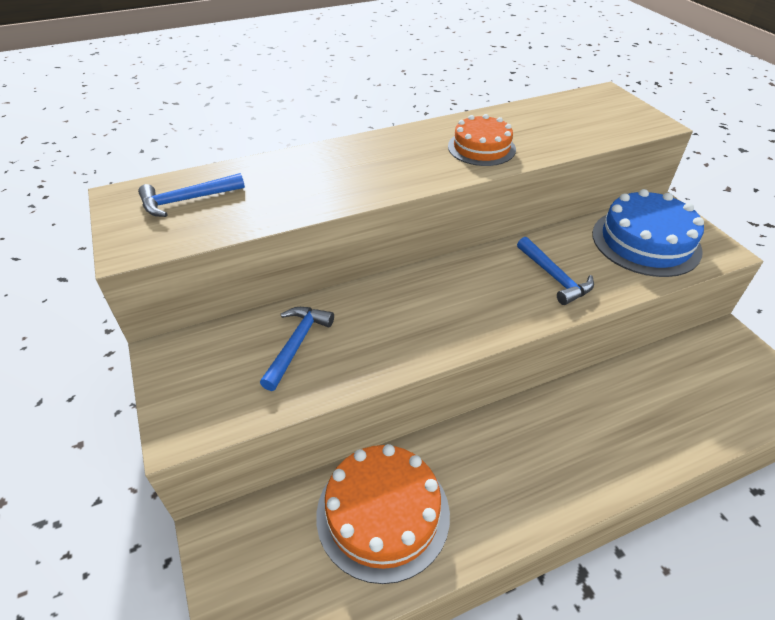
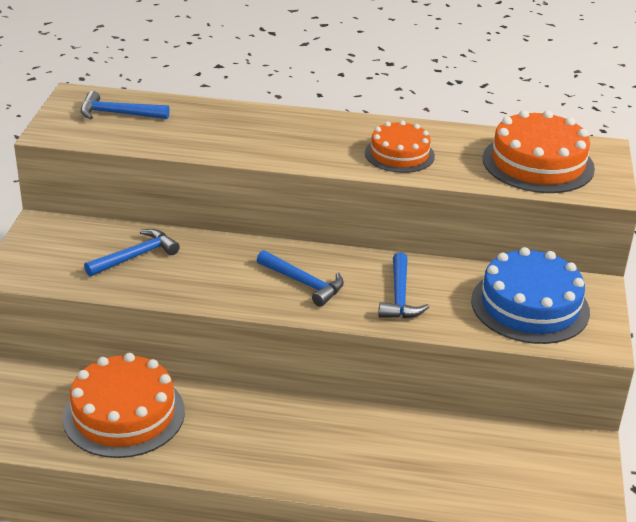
camera: 30 degrees right, 10 degrees down
none -> blue hammer [257,250,344,307]
none -> orange cake [483,110,595,193]

